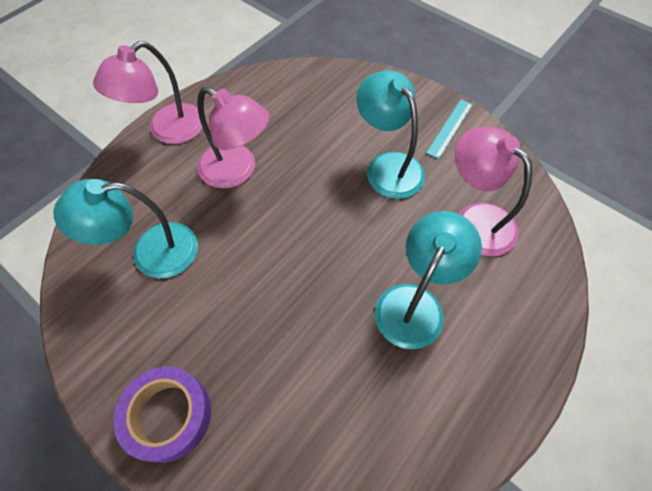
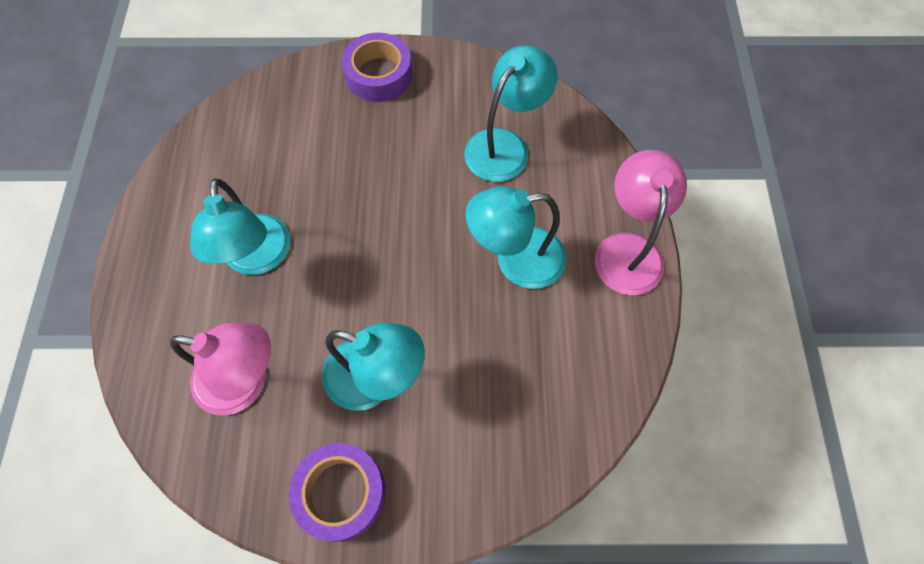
camera: 140 degrees right, 5 degrees up
pink lamp [197,87,269,189] -> turquoise lamp [466,186,567,289]
turquoise ruler [426,100,473,159] -> purple tape [289,443,386,542]

